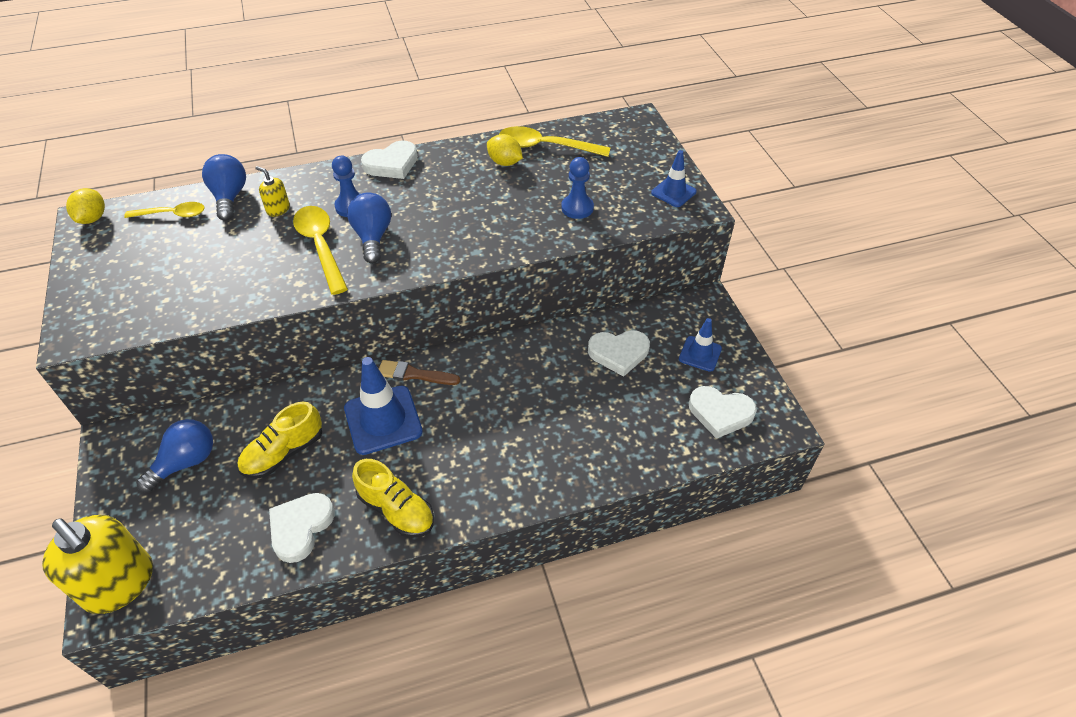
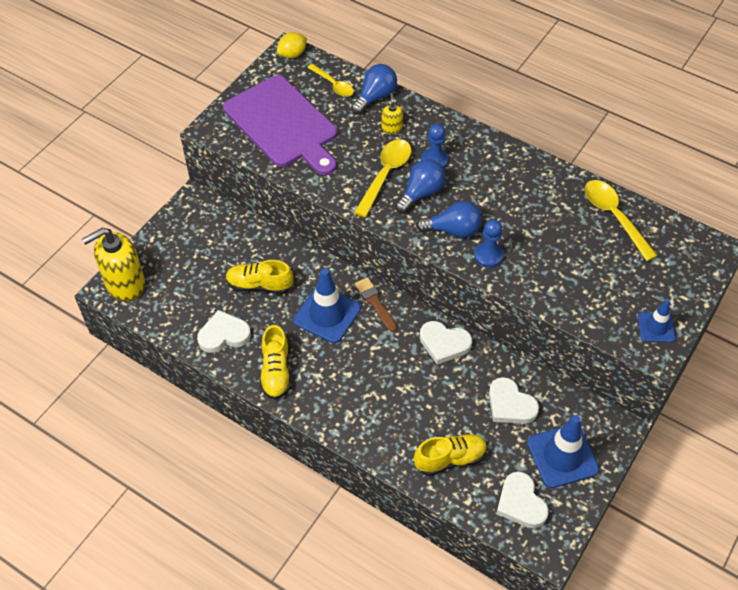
camera: 50 degrees right, 5 degrees up
yellow soap dispenser [42,515,153,614] -> yellow soap dispenser turned 60 degrees clockwise [82,228,145,301]
blue light bulb [136,419,213,492] -> blue light bulb moved to [416,201,482,238]
white heart [361,140,418,179] -> white heart moved to [420,321,472,365]
yellow lemon [487,134,523,166] -> none
blue pawn [561,157,594,219] -> blue pawn moved to [474,219,504,268]
blue traffic cone [679,318,722,372] -> blue traffic cone [527,415,599,488], size x1.73
none -> purple cutting board [223,75,337,175]
none -> yellow shoe [414,434,487,476]

